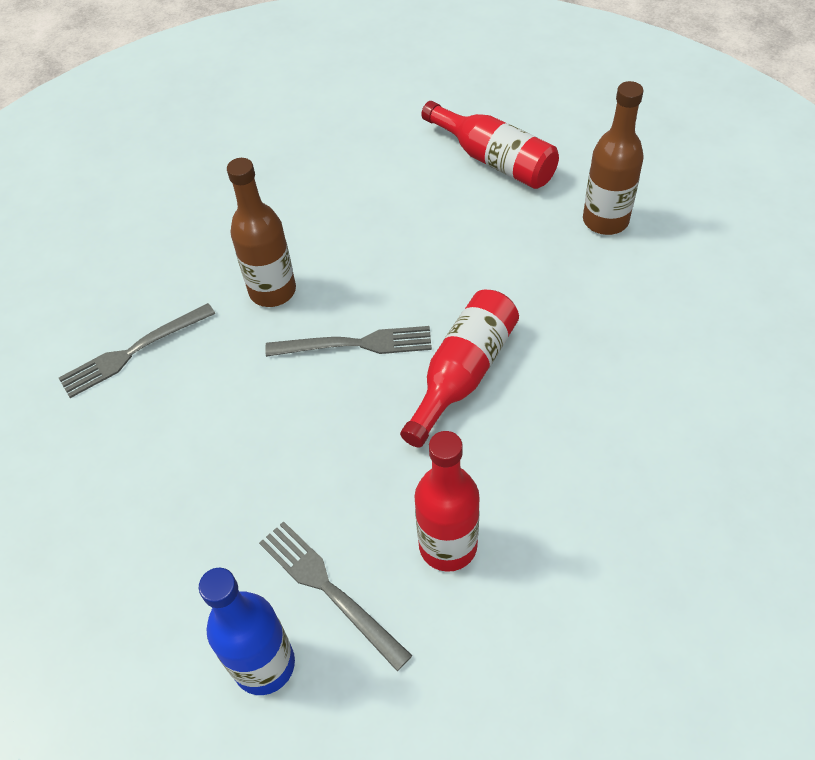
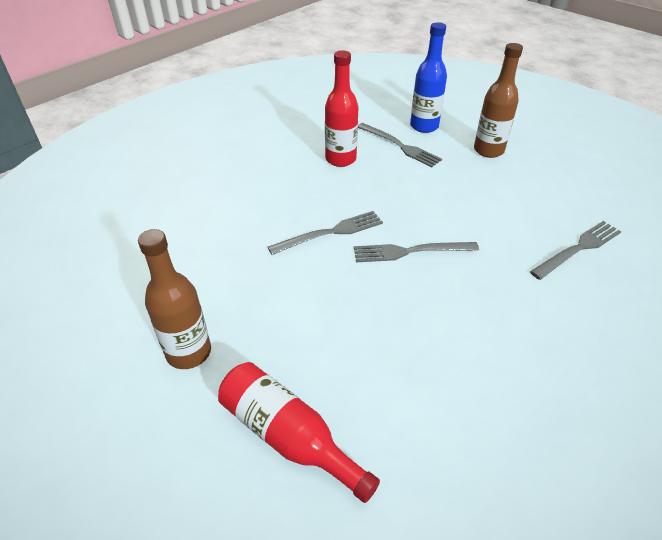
camera: 175 degrees right, 10 degrees down
brown bottle [227,158,296,307] -> brown bottle moved to [474,43,523,158]
red bottle [400,290,519,448] -> grey fork [268,211,383,255]

